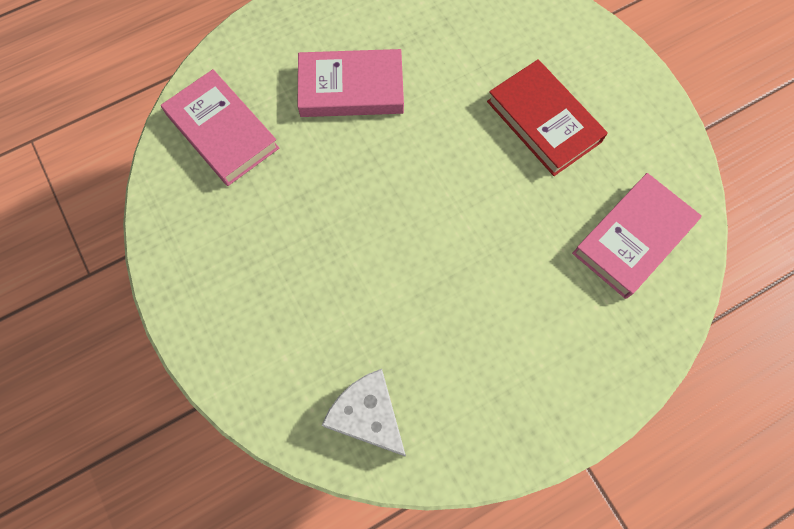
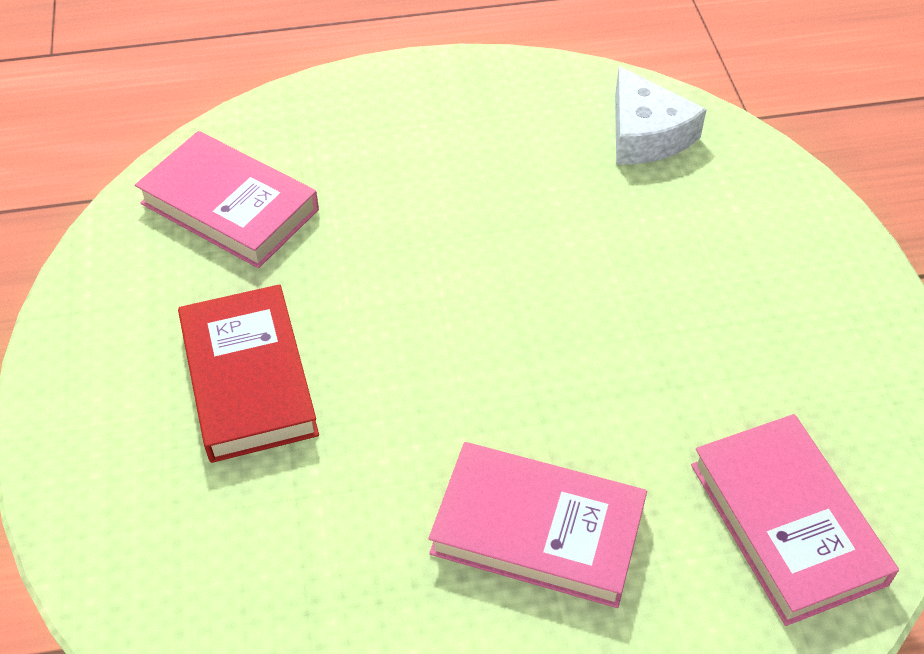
camera: 160 degrees left, 20 degrees down
pink book [572,173,701,299] -> pink book turned 60 degrees clockwise [135,131,319,268]

